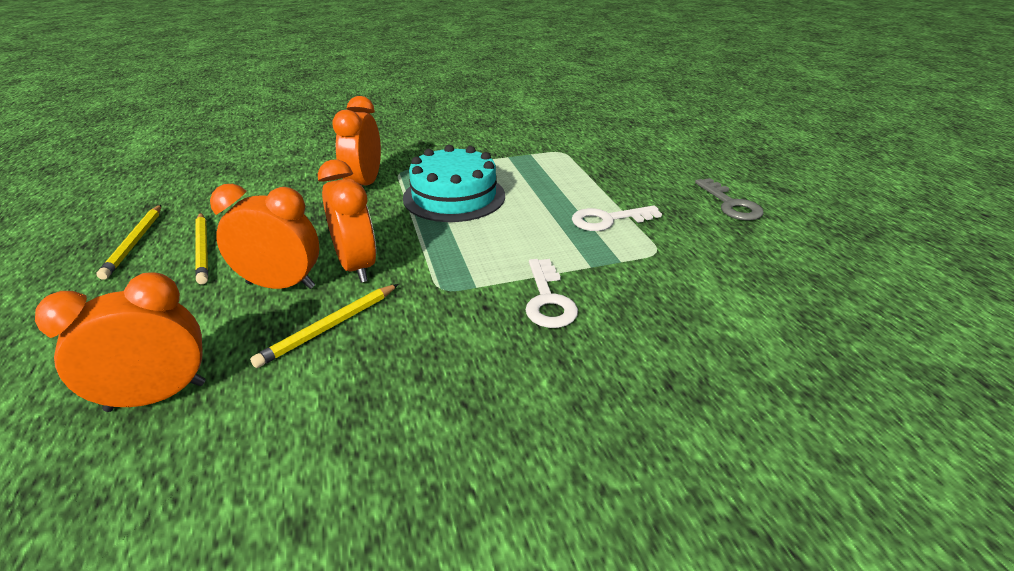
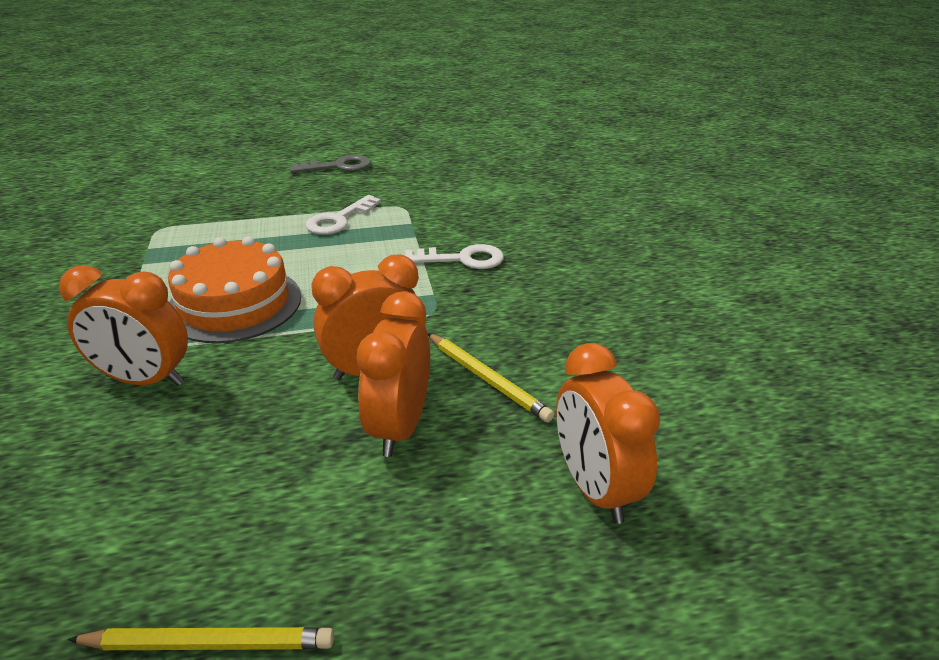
camera: 85 degrees left, 0 degrees up
yellow pencil [195,213,208,284] -> none
turquoise cake [403,145,505,222] -> orange cake [168,236,301,343]
white key [572,206,662,231] -> white key turned 45 degrees clockwise [306,195,381,235]

